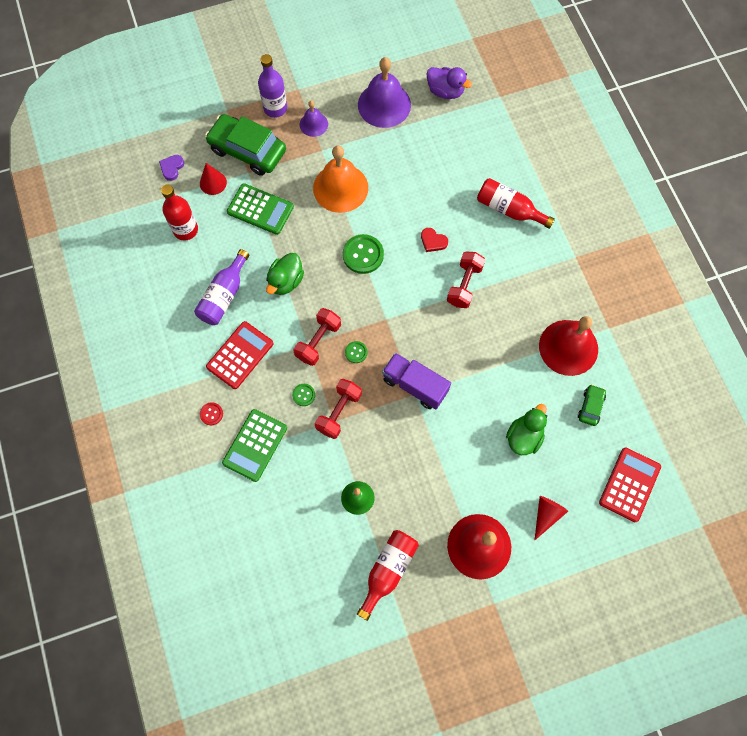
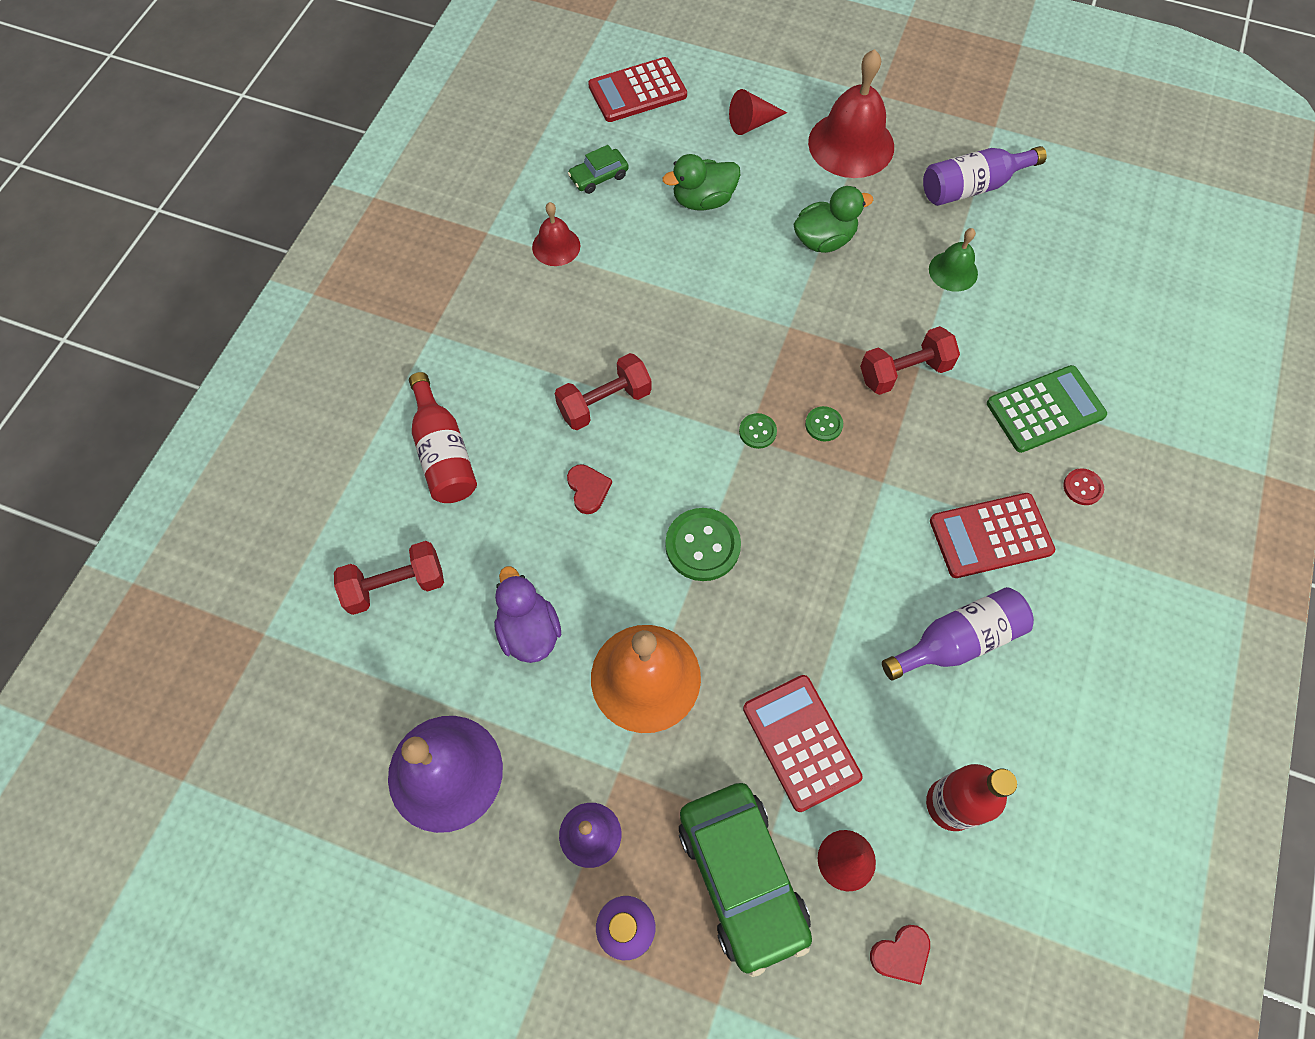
camera: 140 degrees left, 5 degrees down
purple heart [159,155,184,181] -> red heart [870,925,930,985]
green calculator [227,183,294,235] -> red calculator [743,675,863,812]
green duck [266,253,304,295] -> green duck moved to [793,186,873,253]
green button [292,384,315,406] -> green button moved to [739,413,777,449]
red dumbbell [293,308,341,366] -> red dumbbell moved to [334,541,444,615]
red bottle [357,530,419,621] -> purple bottle [923,146,1047,206]
purple truck [382,353,451,409] -> none
purple duck [426,67,472,99] -> purple duck moved to [494,566,561,663]
red bell [539,316,598,376] -> red bell [532,202,580,266], size x0.53

